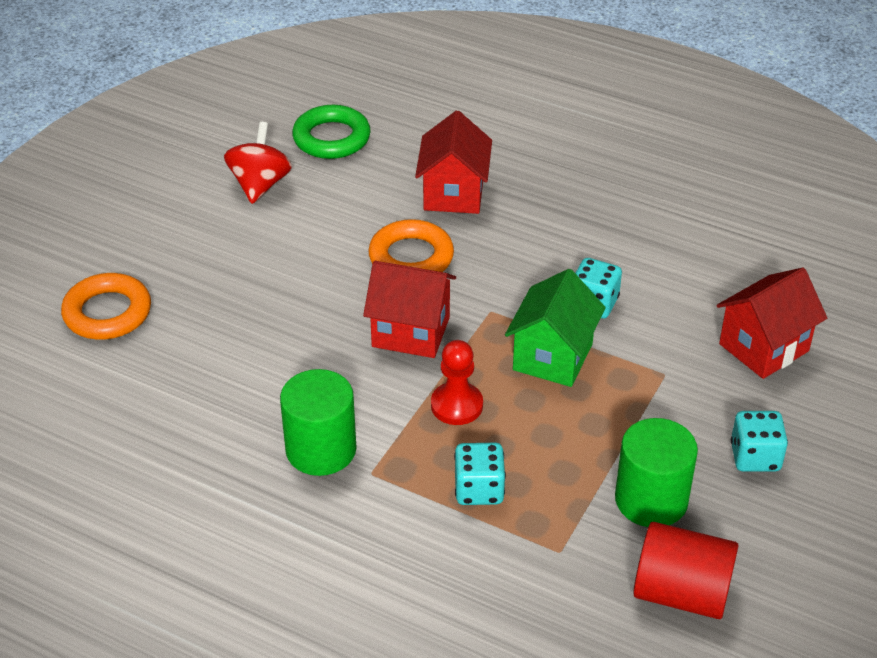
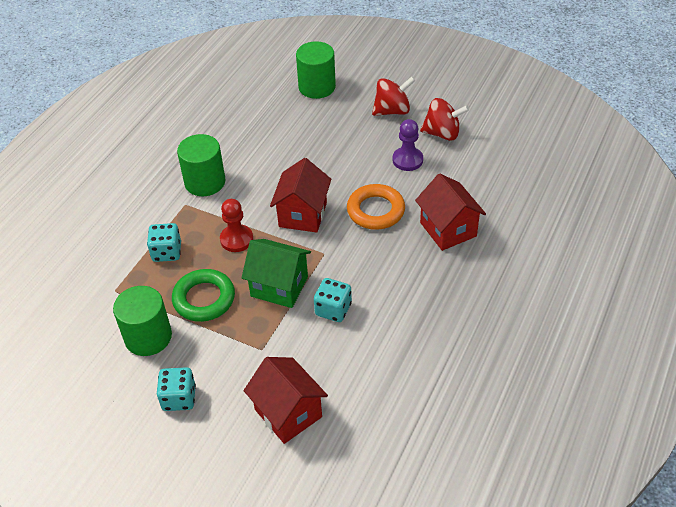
camera: 90 degrees right, 5 degrees up
orange ring [61,273,151,340] -> green cylinder [296,41,336,99]
green ring [292,105,371,159] -> green ring moved to [172,269,235,322]
red house [415,111,492,214] -> red house turned 60 degrees clockwise [415,174,486,251]
red cylinder [633,522,739,619] -> none
none -> red spinning top [372,76,415,116]
none -> purple pawn [392,119,423,171]

